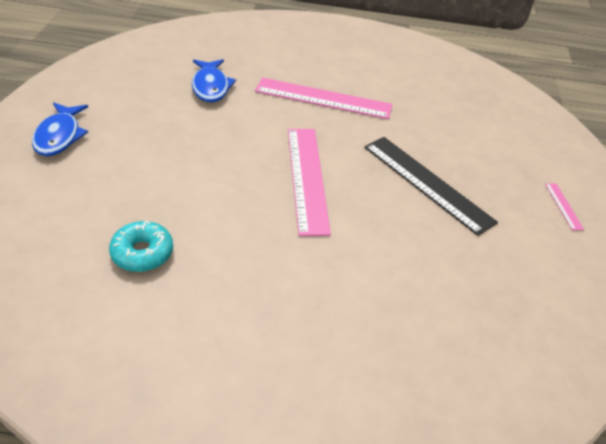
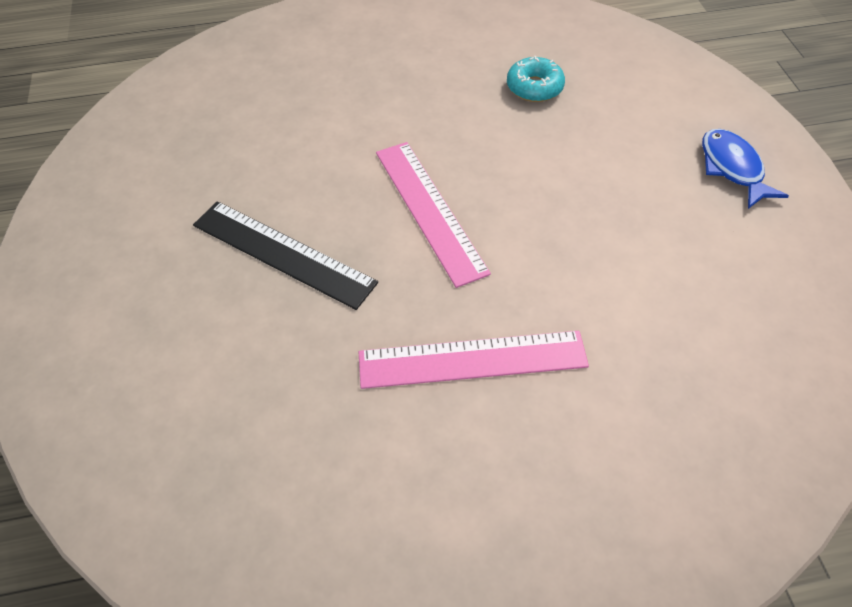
camera: 165 degrees right, 10 degrees up
blue fish [192,59,236,102] -> none
pink ruler [545,183,584,231] -> none

